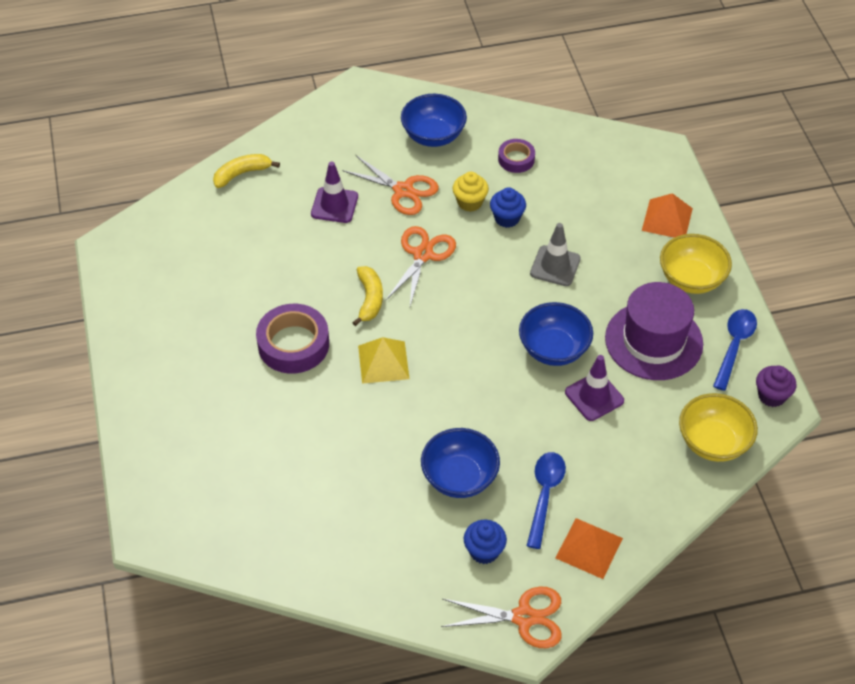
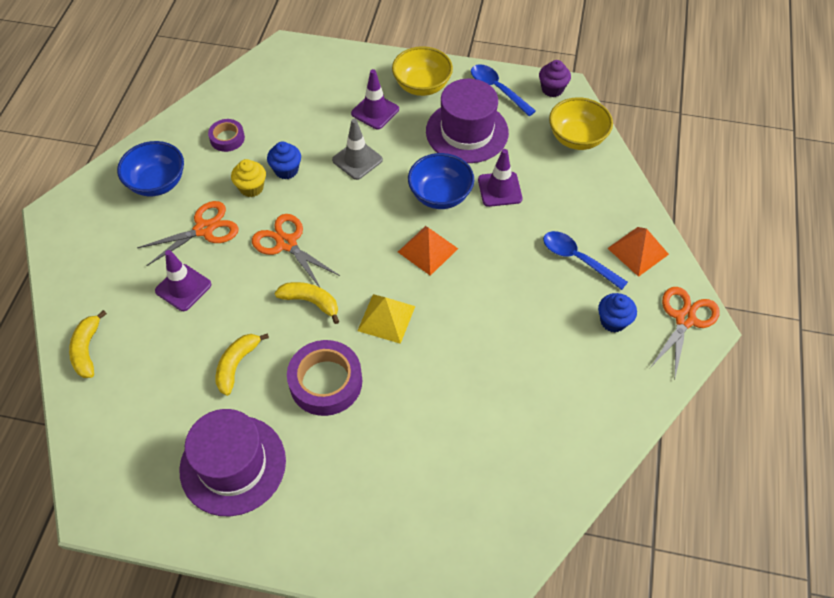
camera: 65 degrees left, 5 degrees up
blue bowl [421,428,500,498] -> none
orange pyramid [642,193,693,238] -> orange pyramid moved to [398,226,458,276]
none -> purple hat [179,409,286,516]
none -> yellow banana [216,333,269,396]
none -> purple traffic cone [351,69,399,130]

